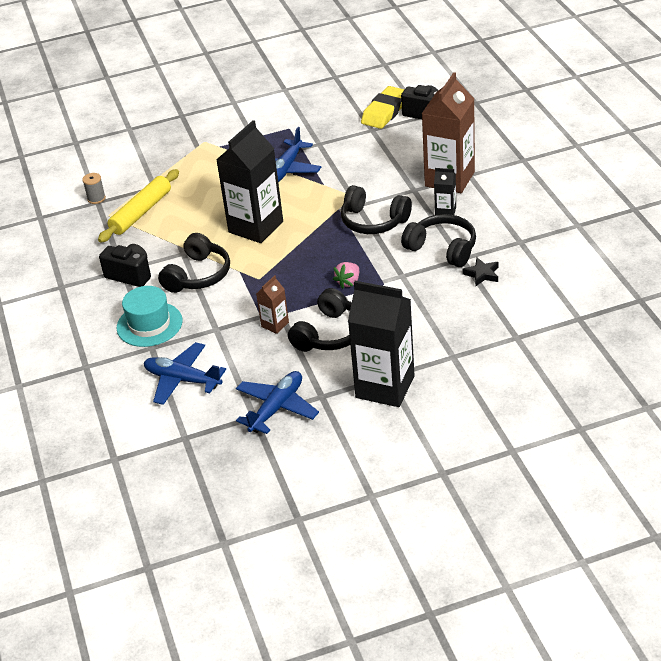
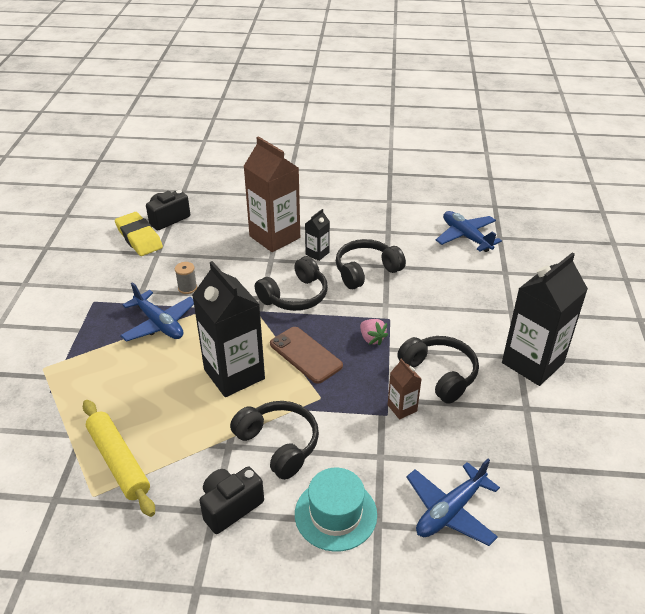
camera: 70 degrees left, 0 degrees up
grey spool [82,173,106,204] -> grey spool moved to [175,262,197,294]
blue plane [236,371,319,434] -> blue plane moved to [436,211,502,252]
black star [462,258,499,286] -> none
none -> brown phone [270,327,343,384]

